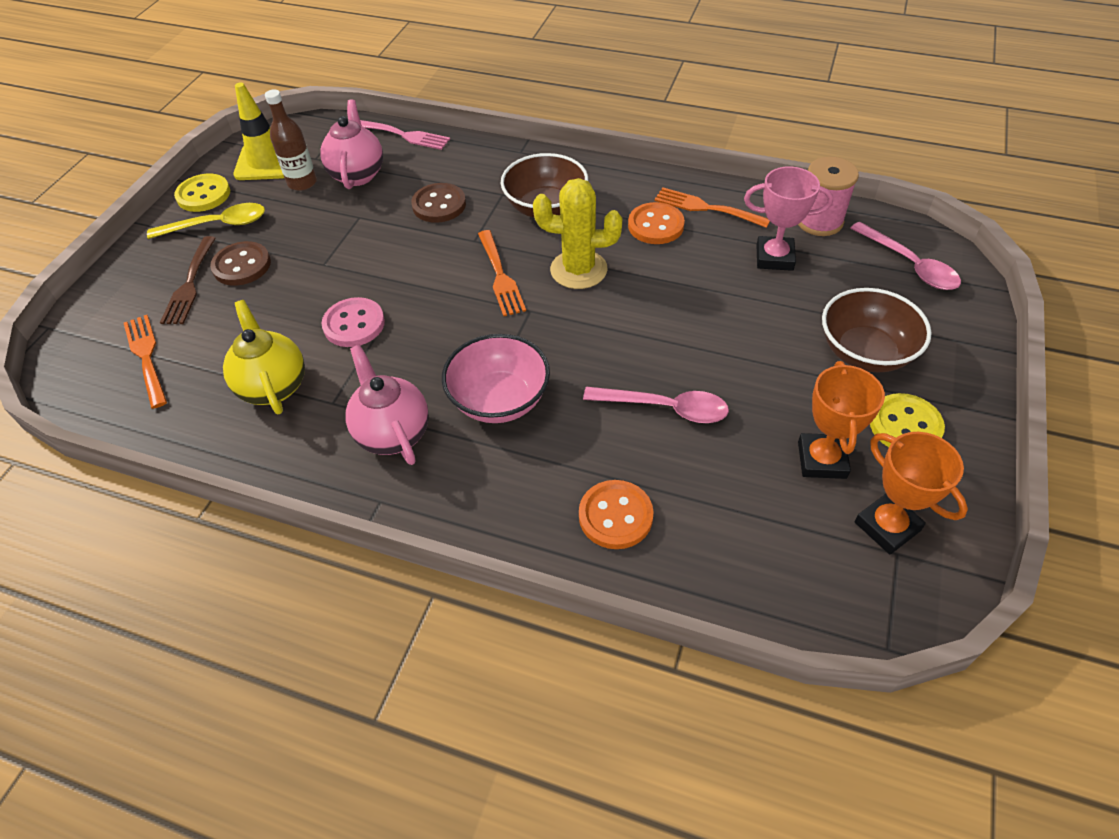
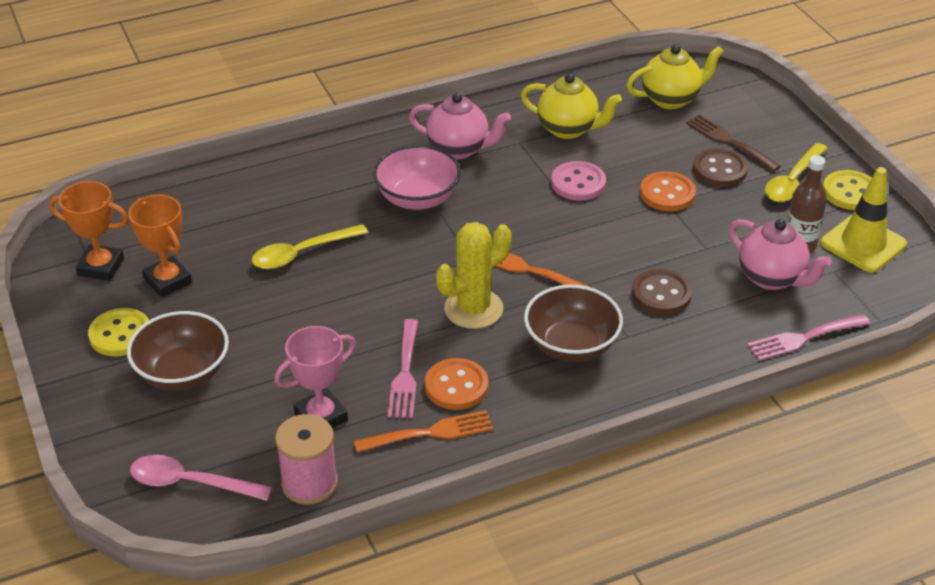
camera: 135 degrees right, 10 degrees down
orange fork [124,315,167,409] -> yellow teapot [627,44,724,109]
orange button [579,480,654,549] -> orange button moved to [640,171,696,211]
pink spoon [583,387,729,423] -> yellow spoon [252,224,368,269]
none -> pink fork [388,319,418,418]

